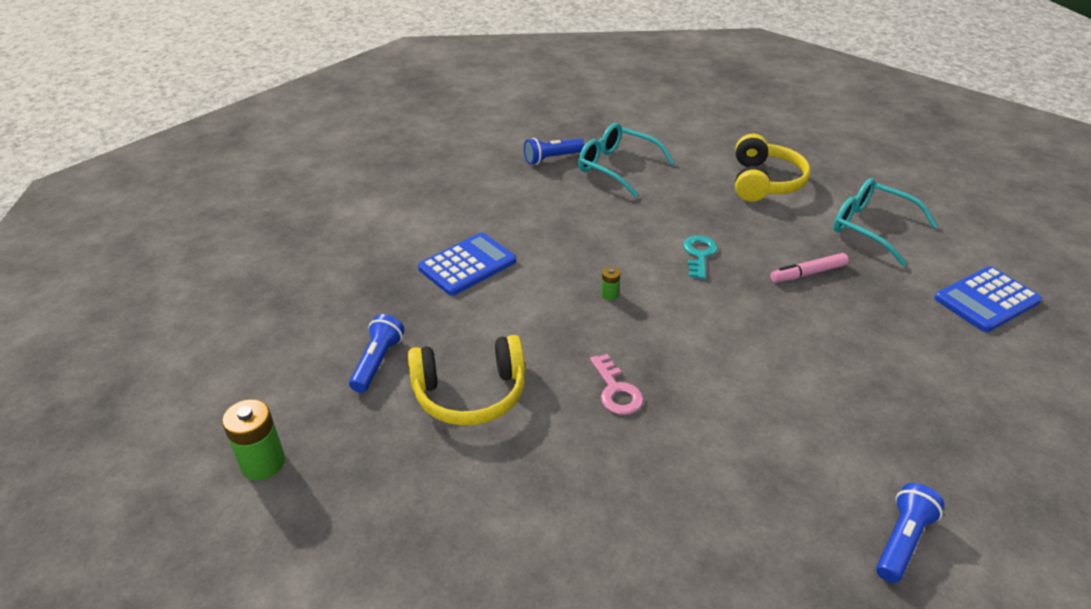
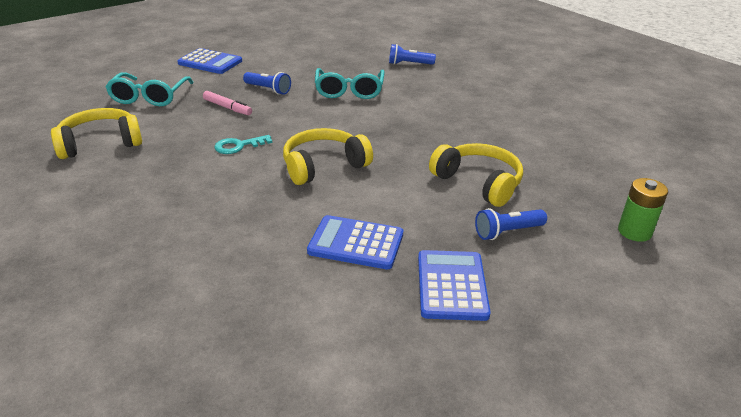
camera: 125 degrees left, 5 degrees down
blue flashlight [524,138,585,165] -> blue flashlight moved to [243,72,291,95]
turquoise glasses [578,123,675,197] -> turquoise glasses moved to [315,68,385,99]
pink key [590,354,644,415] -> none
green battery [601,267,620,300] -> yellow headphones [283,128,373,185]
none -> blue calculator [418,250,491,321]

